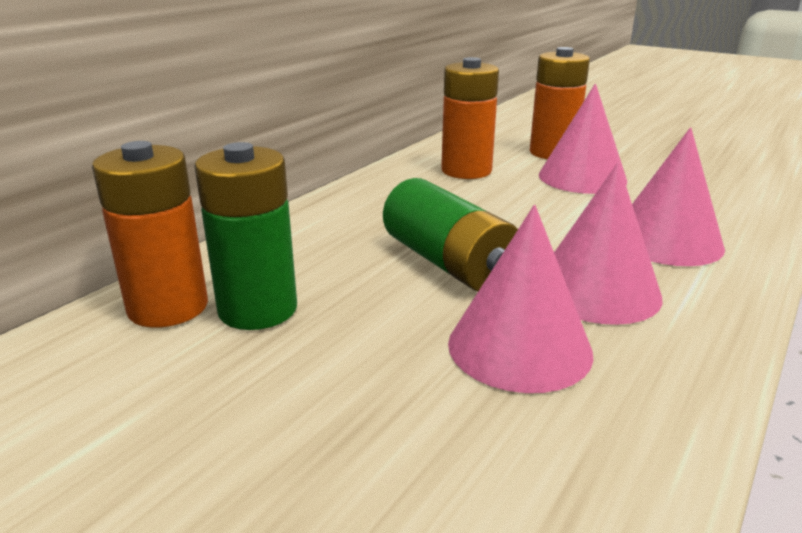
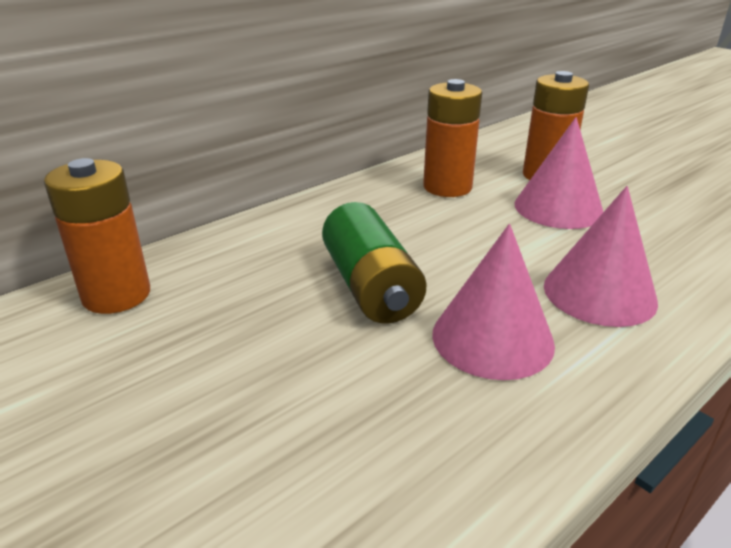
camera: 15 degrees right, 5 degrees up
green battery [194,142,297,330] -> none
pink cone [448,205,594,393] -> none

